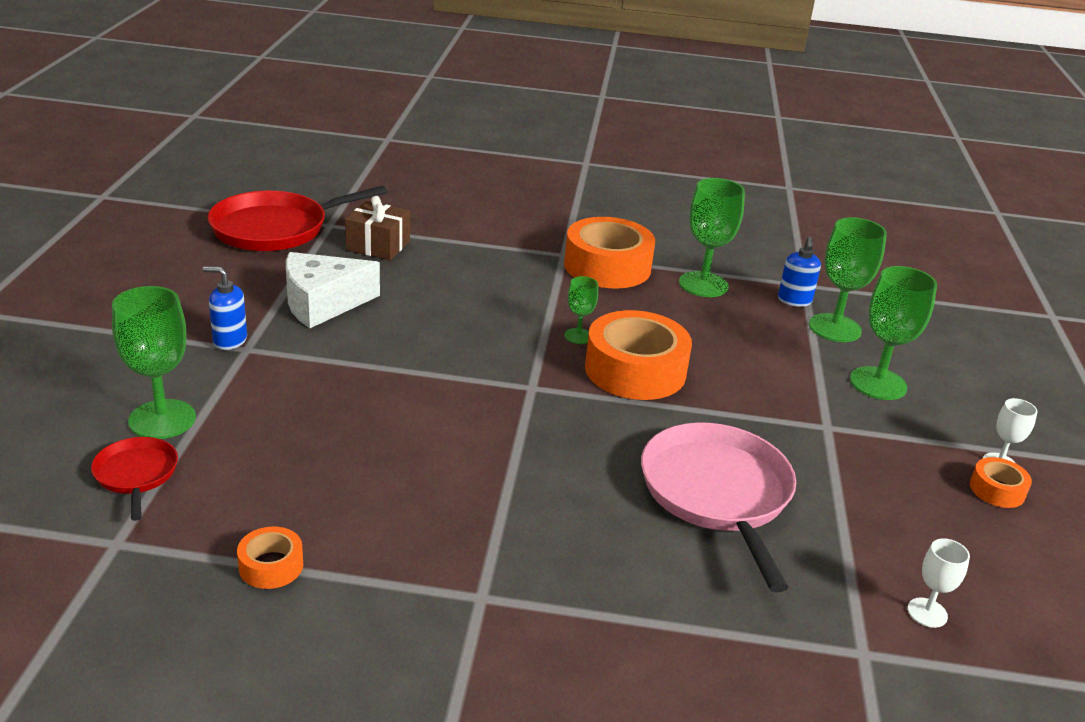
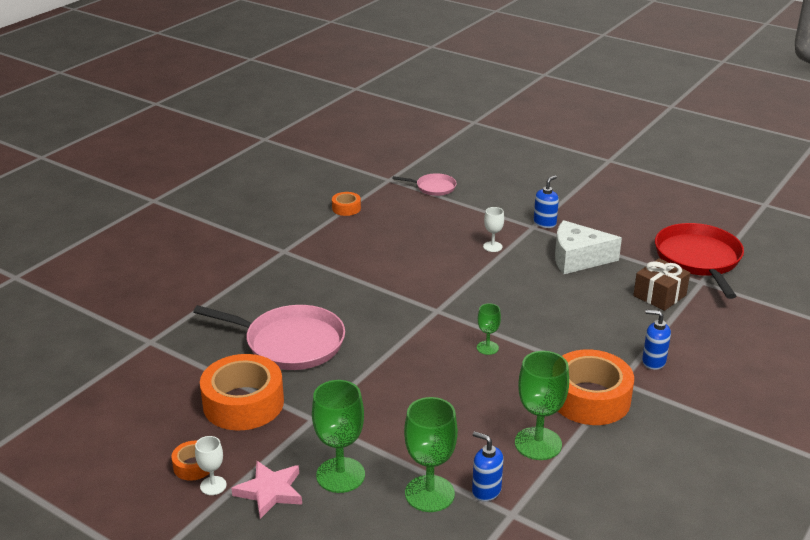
camera: 120 degrees right, 0 degrees up
red pan [91,437,178,521] -> pink pan [392,173,457,196]
green goblet [112,286,196,439] -> none
white cheese [286,252,380,328] -> white cheese turned 90 degrees counterclockwise [555,220,622,274]
orange tape [585,310,692,400] -> orange tape moved to [200,354,284,430]
white goblet [907,538,970,628] -> white goblet moved to [483,207,504,252]
none -> pink star [231,461,302,519]
none -> blue soap dispenser [642,310,671,370]

